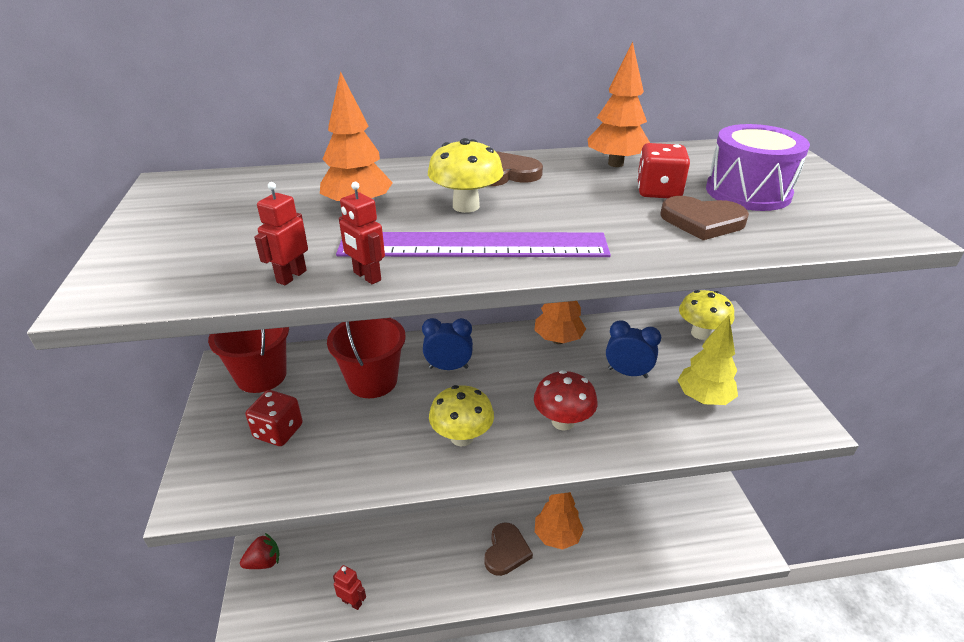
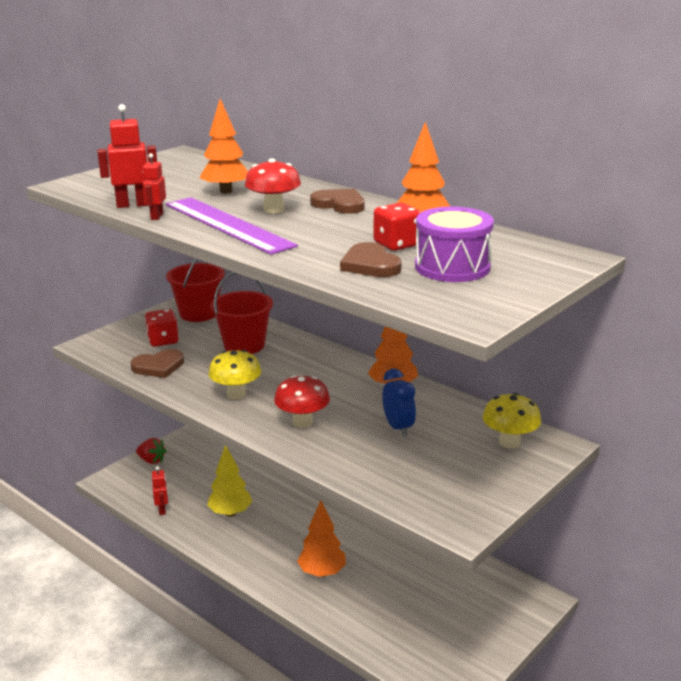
camera: 50 degrees right, 10 degrees down
red robot [254,182,308,285] -> red robot [98,104,157,208], size x1.61
blue clock [422,318,473,370] -> none
yellow mushroom [428,138,504,213] -> red mushroom [245,158,301,213]
brown heart [484,522,533,576] -> brown heart moved to [130,349,184,378]
yellow tree [677,315,738,405] -> yellow tree moved to [207,446,252,517]

